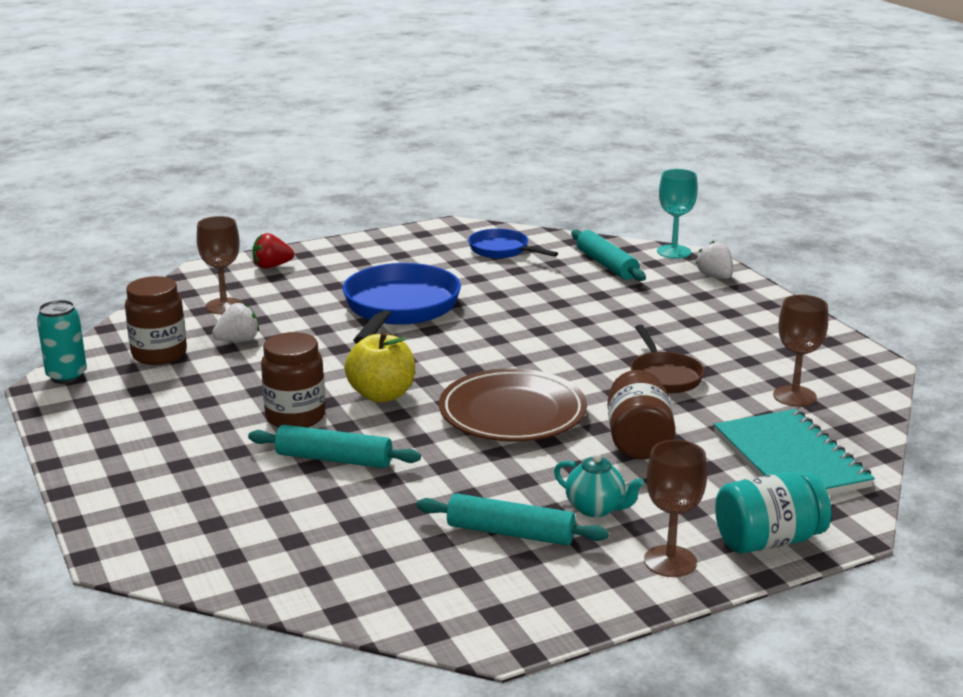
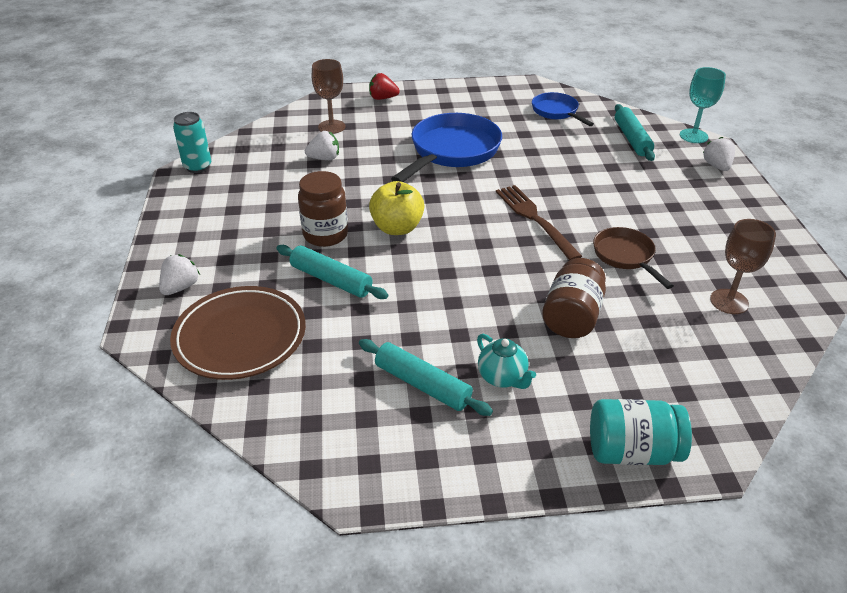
camera: 20 degrees right, 15 degrees up
brown jar [125,276,187,365] -> none
brown plate [439,368,587,442] -> brown plate moved to [170,286,306,380]
brown pan [630,325,705,394] -> brown pan turned 150 degrees clockwise [593,227,674,289]
brown goblet [644,440,707,577] -> none
turquoise notebook [714,409,875,495] -> none
none -> white strawberry [159,254,200,295]
none -> brown fork [496,185,582,260]

